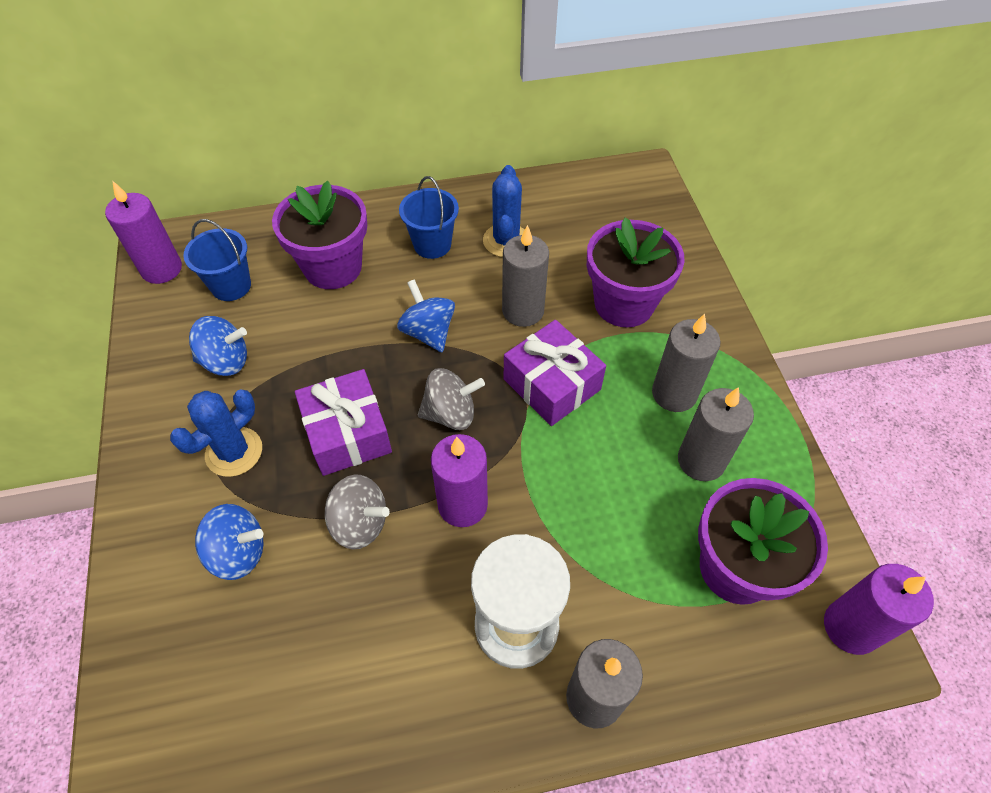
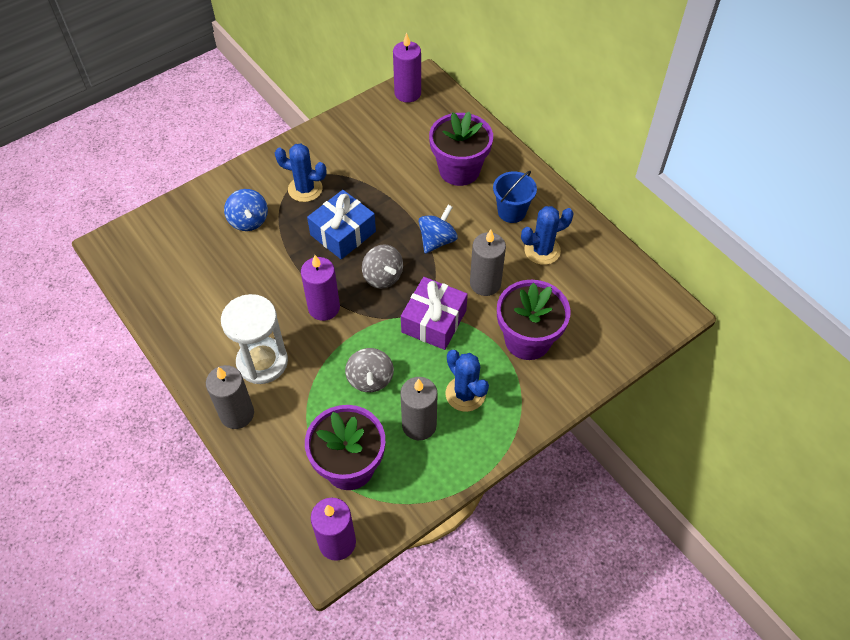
camera: 65 degrees right, 0 degrees up
blue bucket [183,219,251,301] -> none
blue spinning top [189,316,247,376] -> none
purple gift [295,369,392,476] -> blue gift [307,190,376,259]
grey spinning top [325,475,390,549] -> grey spinning top moved to [345,348,394,392]
grey candle [652,314,721,412] -> blue cactus [445,350,489,412]

